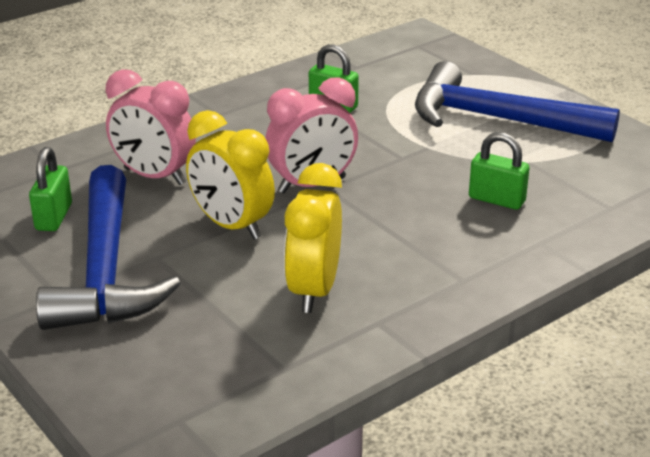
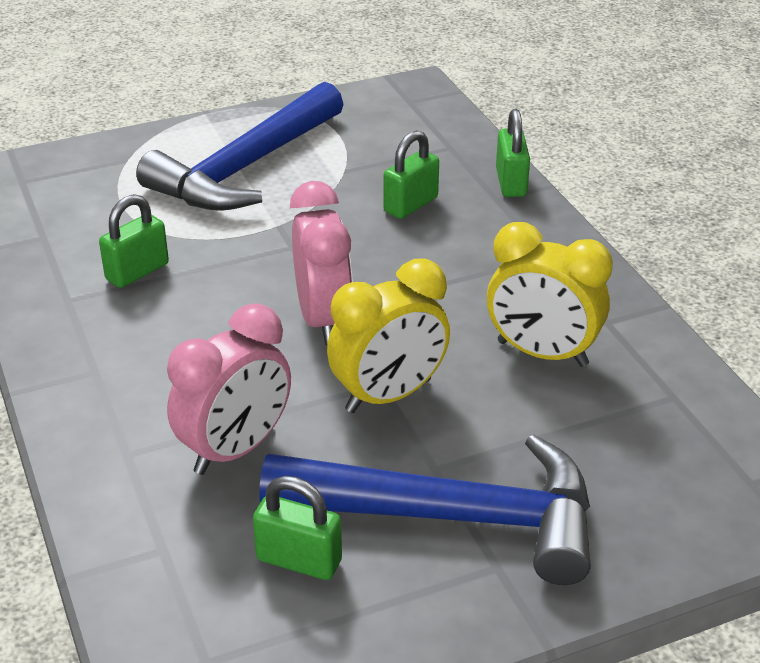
camera: 75 degrees left, 5 degrees up
none -> green padlock [496,109,530,197]

